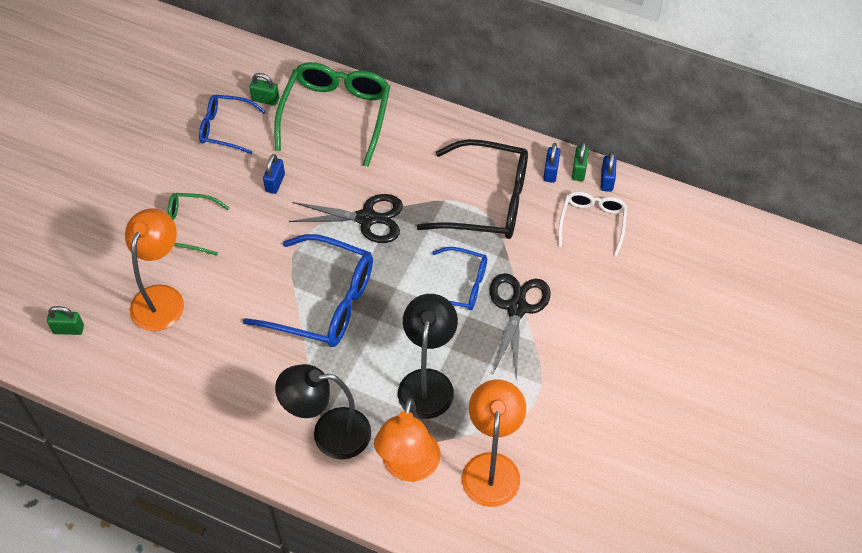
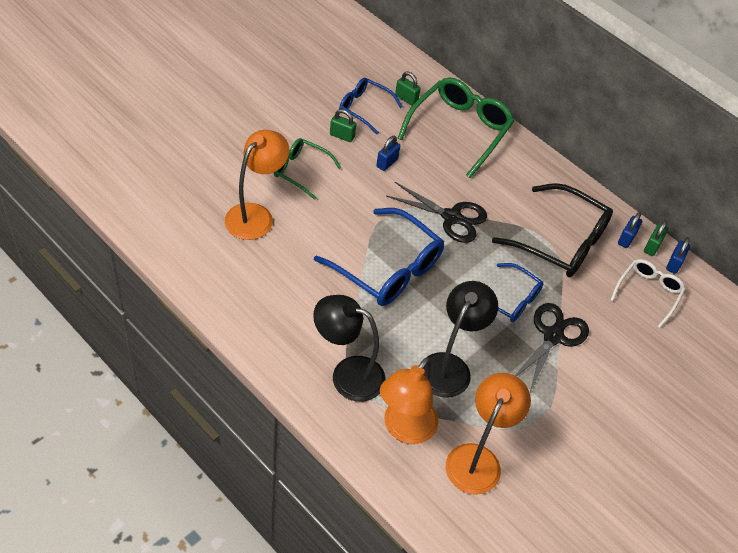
camera: 15 degrees right, 5 degrees down
green padlock [47,306,84,335] -> green padlock moved to [330,109,356,142]

